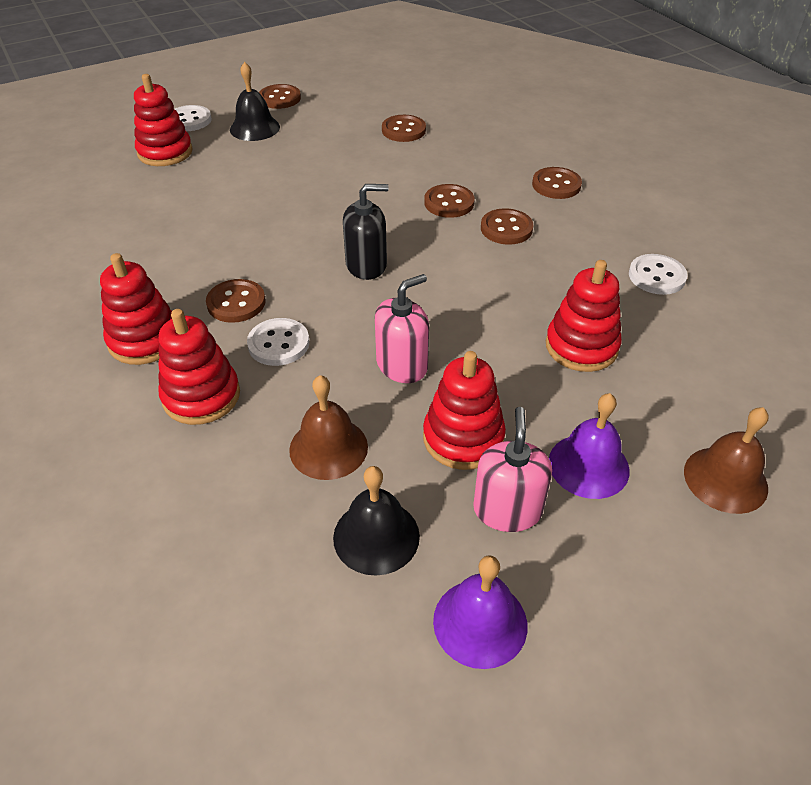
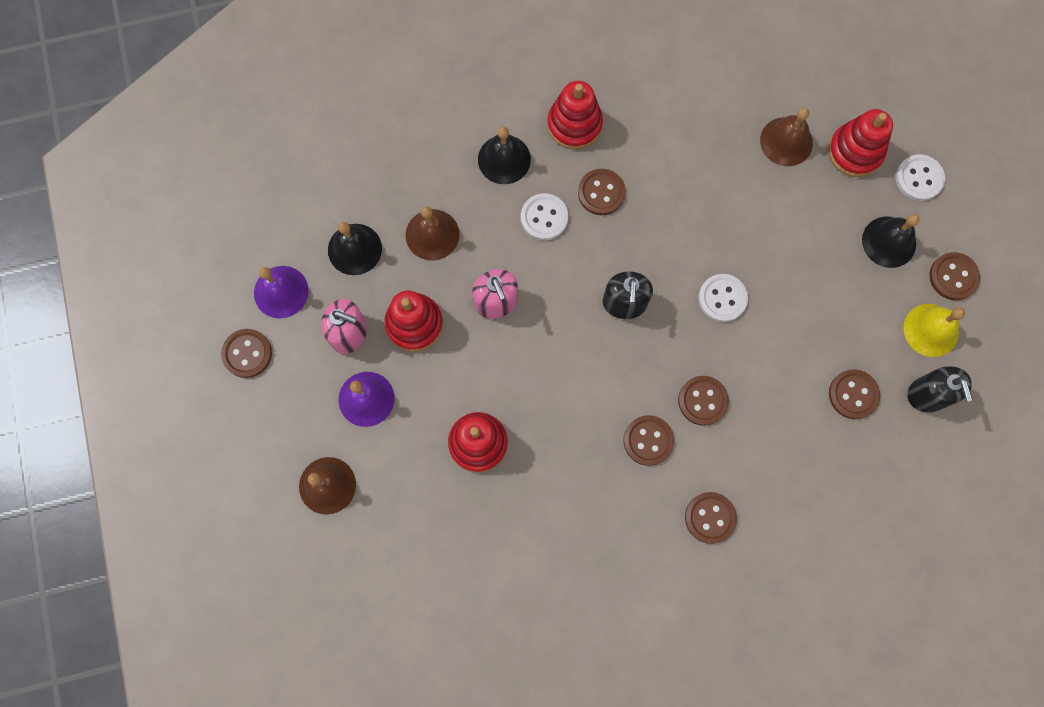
camera: 105 degrees right, 30 degrees up
red stacking toy [158,309,240,425] -> black bell [478,127,531,184]
white button [629,254,688,295] -> white button moved to [698,274,748,322]
none -> brown button [221,329,272,378]
none -> brown bell [760,108,813,166]
none -> yellow bell [904,304,965,357]
none -> black soap dispenser [907,366,973,412]

